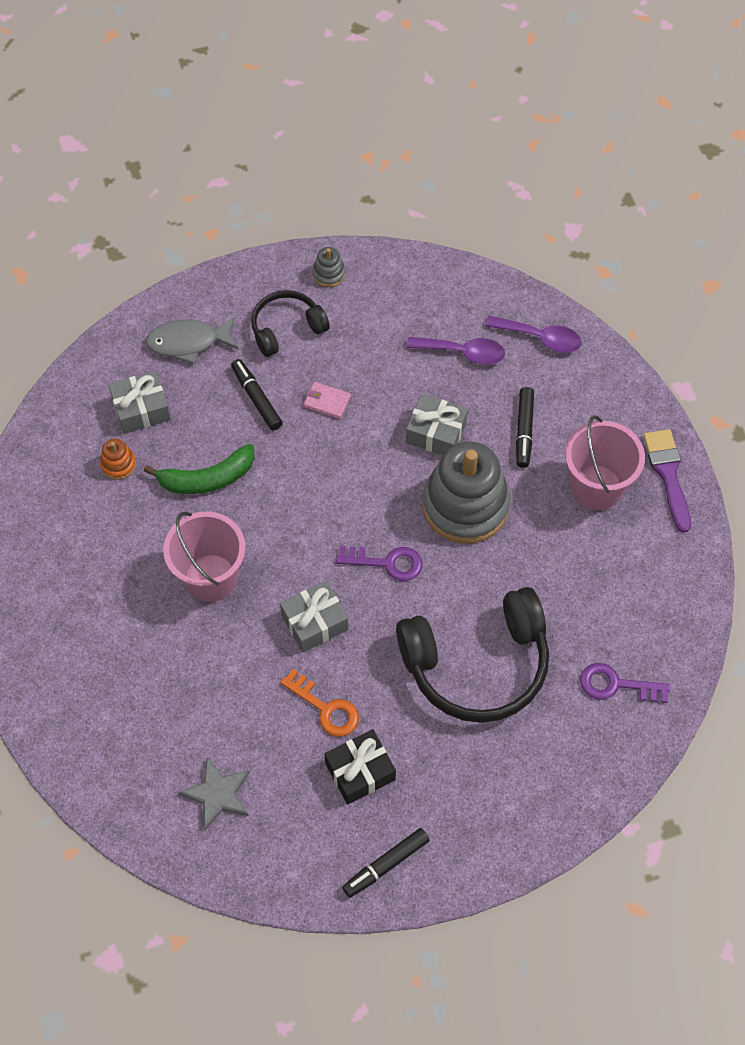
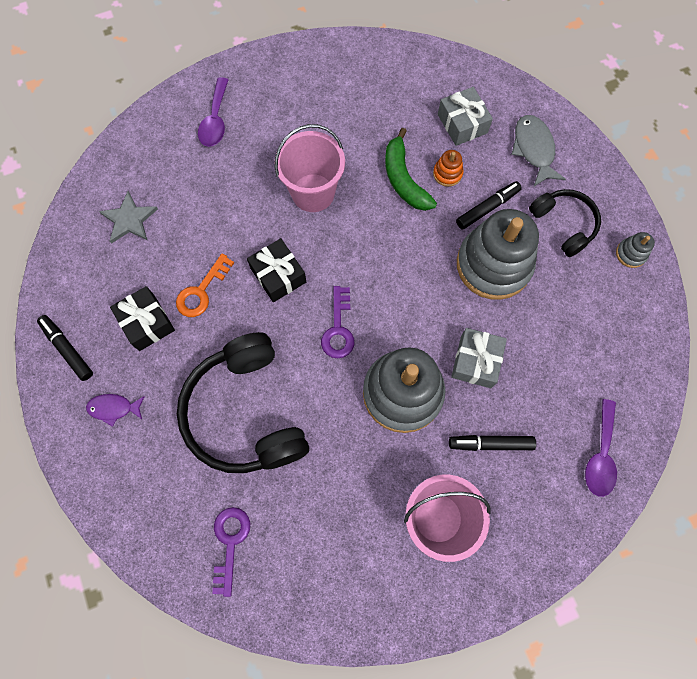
camera: 85 degrees right, 10 degrees up
orange stacking toy [100,439,136,480] -> orange stacking toy moved to [433,150,463,187]
grey gift [280,581,349,652] -> black gift [247,238,306,302]
pink wallet [304,382,351,419] -> grey stacking toy [457,209,539,300]
purple spoon [407,337,505,365] -> purple spoon moved to [198,77,228,147]
purple brush [643,429,691,533] -> none
none -> purple fish [86,394,145,427]

